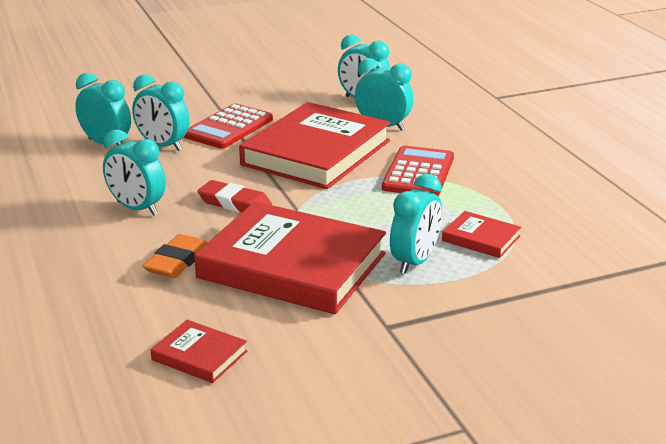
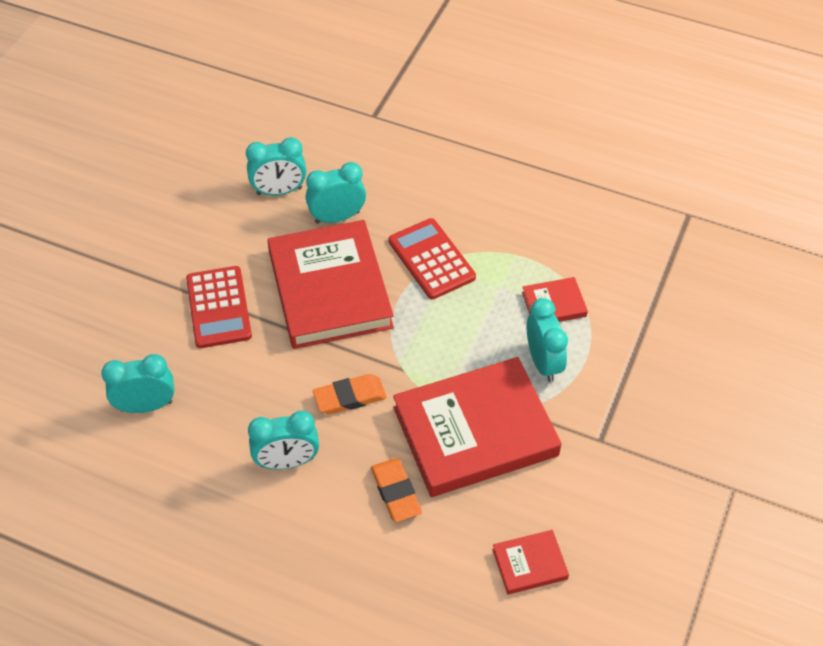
camera: 45 degrees left, 25 degrees up
turquoise clock [132,74,190,151] -> none
red eraser [197,180,272,212] -> orange eraser [313,374,387,414]

